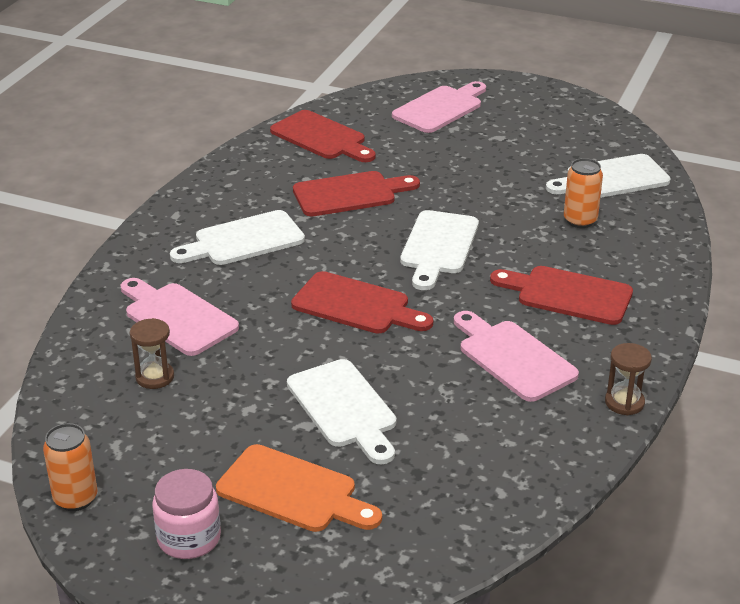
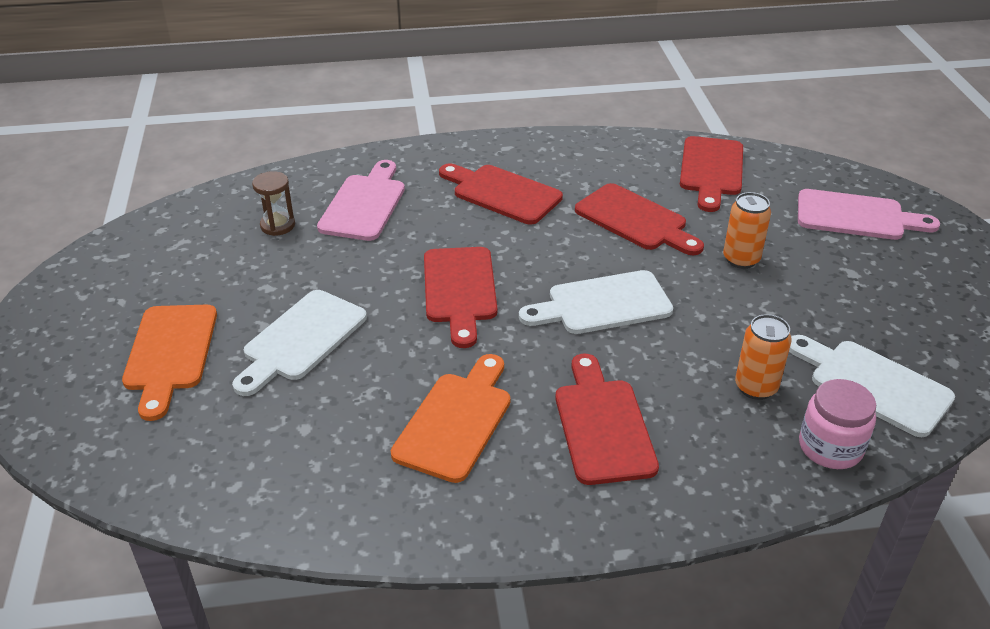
camera: 60 degrees right, 5 degrees up
orange can [43,423,98,511] -> orange can moved to [723,192,771,269]
pink jar [152,469,221,559] -> pink jar moved to [799,379,876,469]
white cutting board [170,210,305,265] -> red cutting board [439,164,563,224]
pink cutting board [454,311,579,402] -> orange cutting board [391,354,510,483]
brown hourglass [605,343,652,416] -> none

